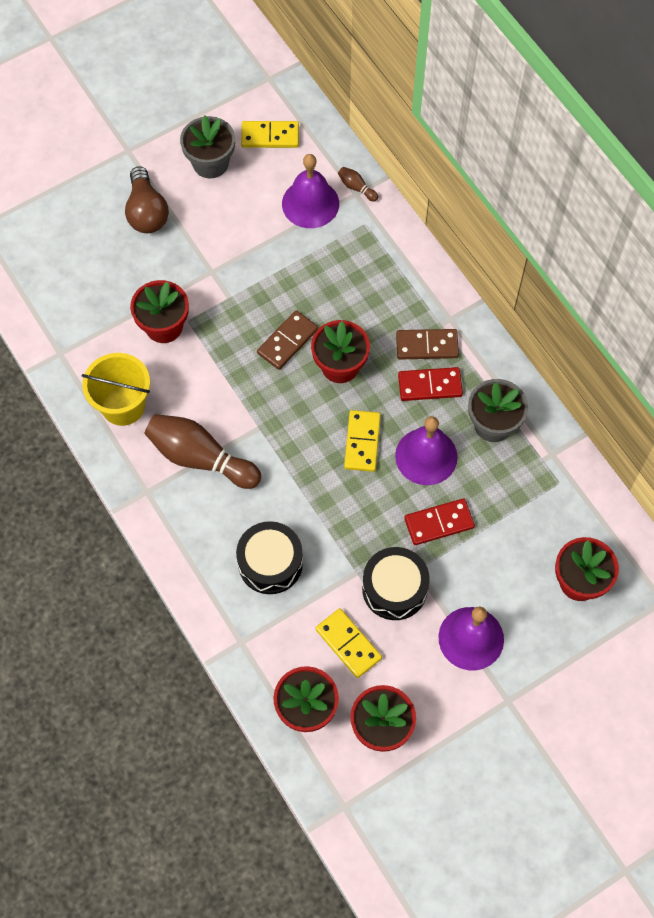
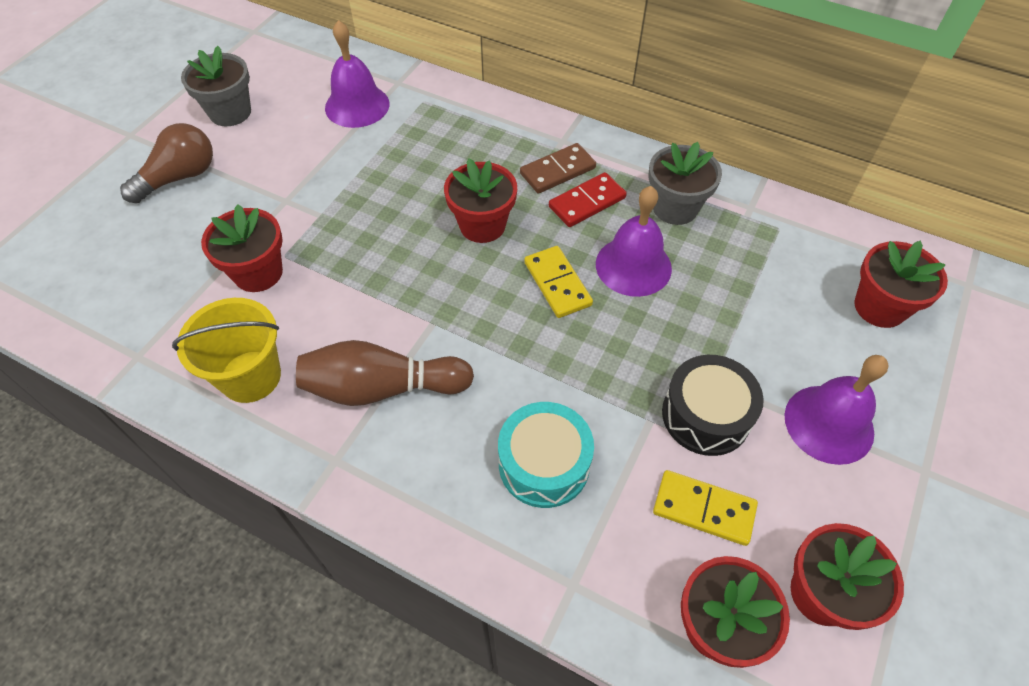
camera: 30 degrees left, 10 degrees down
brown light bulb [125,166,169,233] -> brown light bulb turned 90 degrees counterclockwise [120,123,213,204]
black drum [236,521,303,594] -> turquoise drum [498,402,594,508]
yellow domino [241,121,299,148] -> none
brown domino [257,310,318,370] -> none
brown bowling pin [338,167,378,202] -> none
red domino [404,498,475,545] -> none

